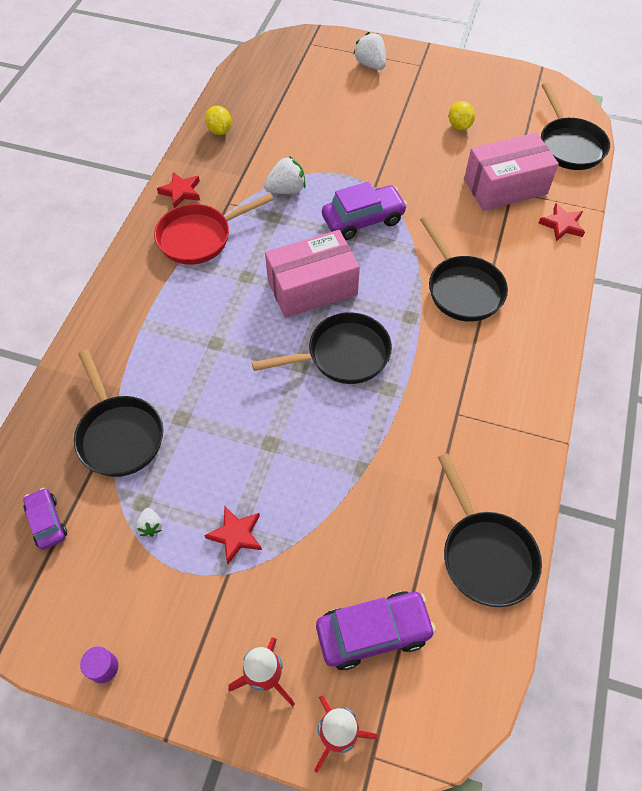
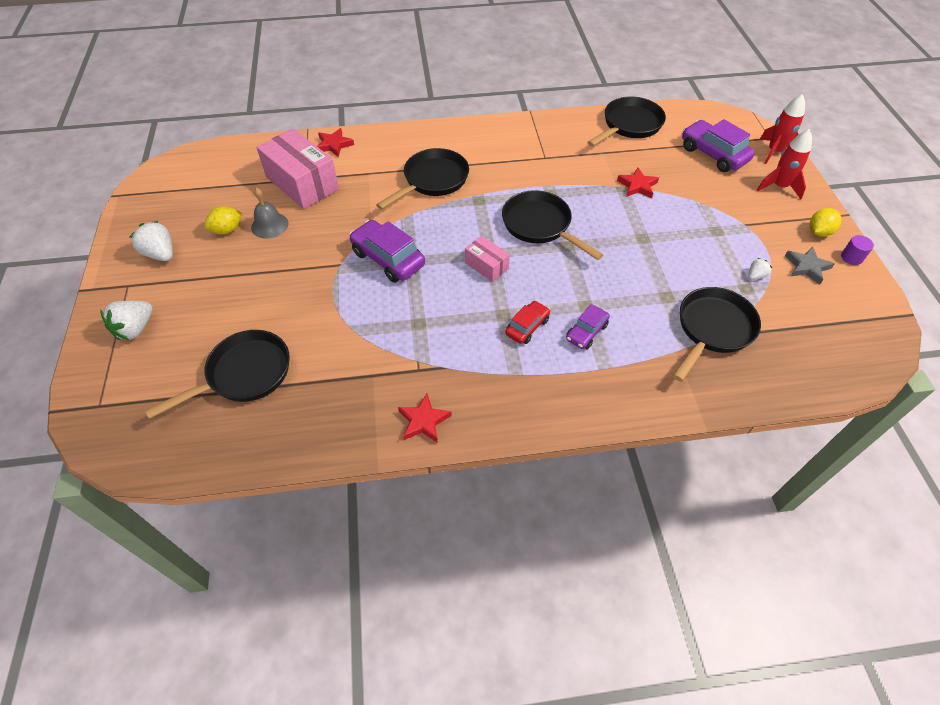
camera: 115 degrees left, 5 degrees down
purple car [23,488,67,550] -> purple car moved to [566,304,610,349]
red pan [154,193,274,265] -> none
red star [204,507,262,564] -> red star moved to [617,167,659,198]
yellow lemon [205,106,231,135] -> yellow lemon moved to [809,208,842,237]
white strawberry [264,156,306,194] -> white strawberry moved to [130,221,173,261]
pink box [265,230,360,318] -> pink box [465,236,510,282], size x0.51
black pan [541,83,610,170] -> black pan moved to [145,330,290,419]
none -> grey bell [251,188,288,239]
none -> red car [505,300,550,344]
none -> grey star [785,246,835,285]

